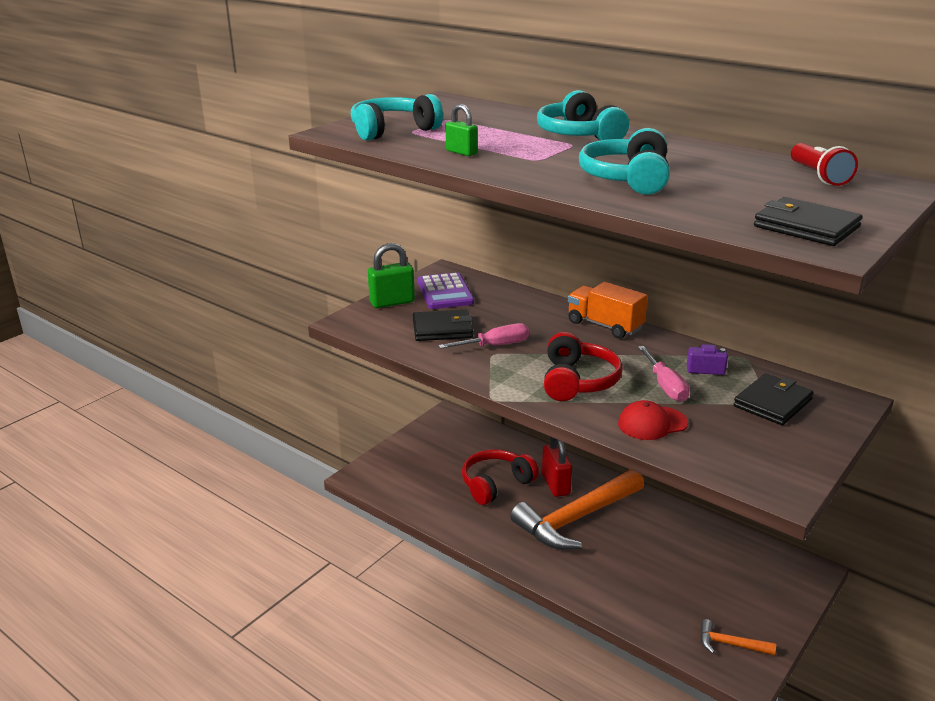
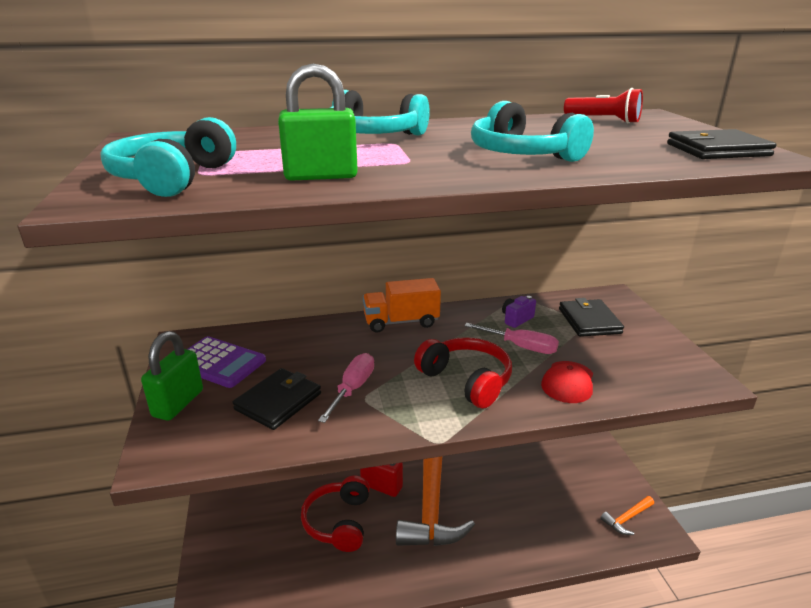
camera: 50 degrees left, 0 degrees up
green padlock [446,104,478,156] -> green padlock [278,63,358,181], size x1.64

